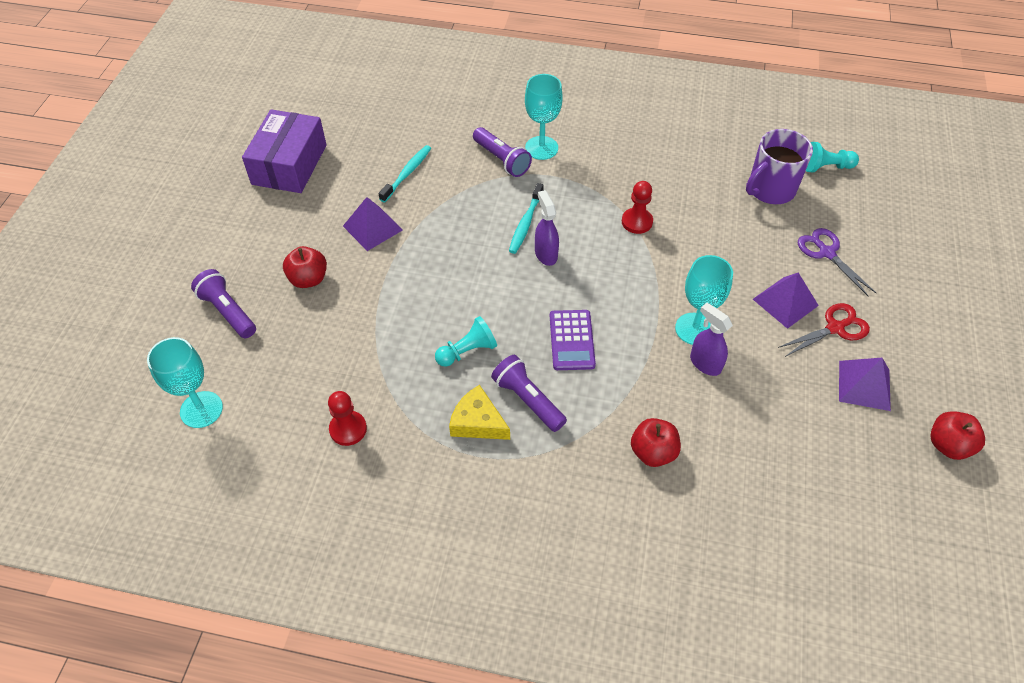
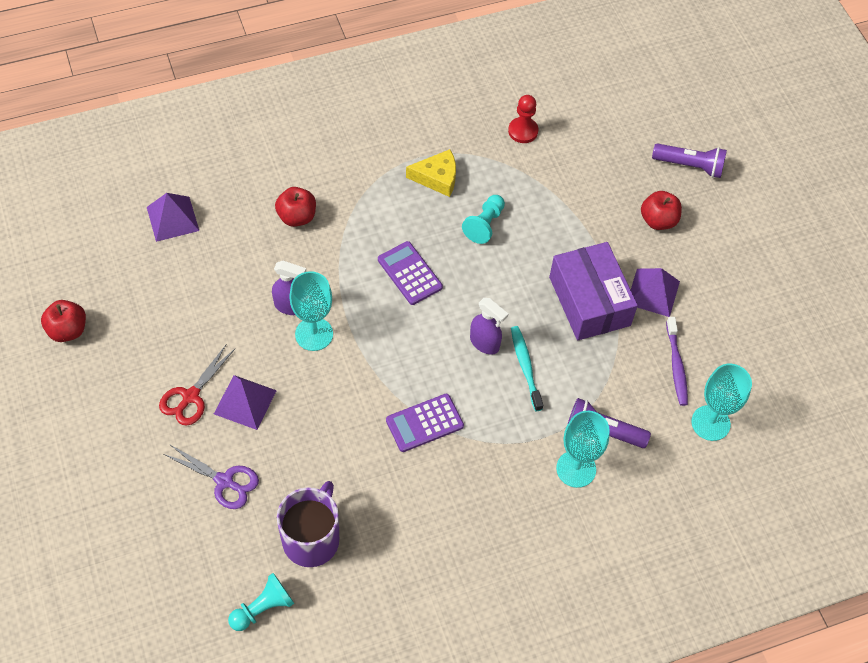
camera: 145 degrees right, 5 degrees up
turquoise goblet [147,337,223,428] -> turquoise goblet moved to [691,364,752,441]
purple box [242,109,327,193] -> purple box moved to [549,242,638,340]
turquoise toothbrush [379,145,431,202] -> purple toothbrush [666,317,688,406]
purple flashlight [491,355,567,432] -> none
red pawn [622,181,653,234] -> purple calculator [386,394,464,452]
purple pyramid [839,358,891,411] -> purple pyramid moved to [147,193,199,242]

